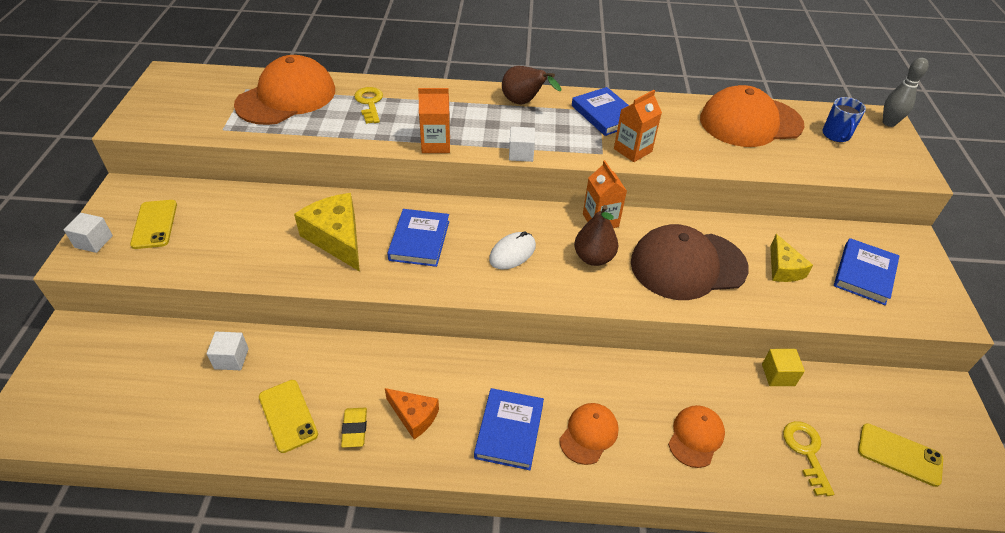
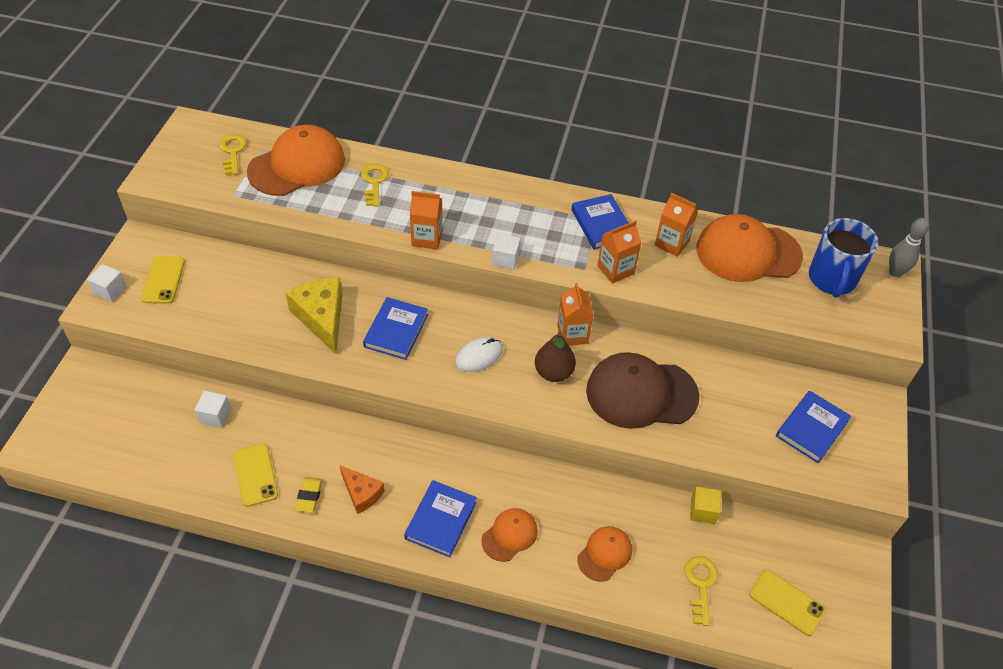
camera: 10 degrees right, 5 degrees up
brown pear [502,66,561,104] -> none
yellow cheese [770,234,813,282] -> none
blue mug [822,97,866,142] -> blue mug [809,218,879,298], size x1.70
none -> yellow key [219,134,247,175]
none -> orange carton [655,193,699,257]

